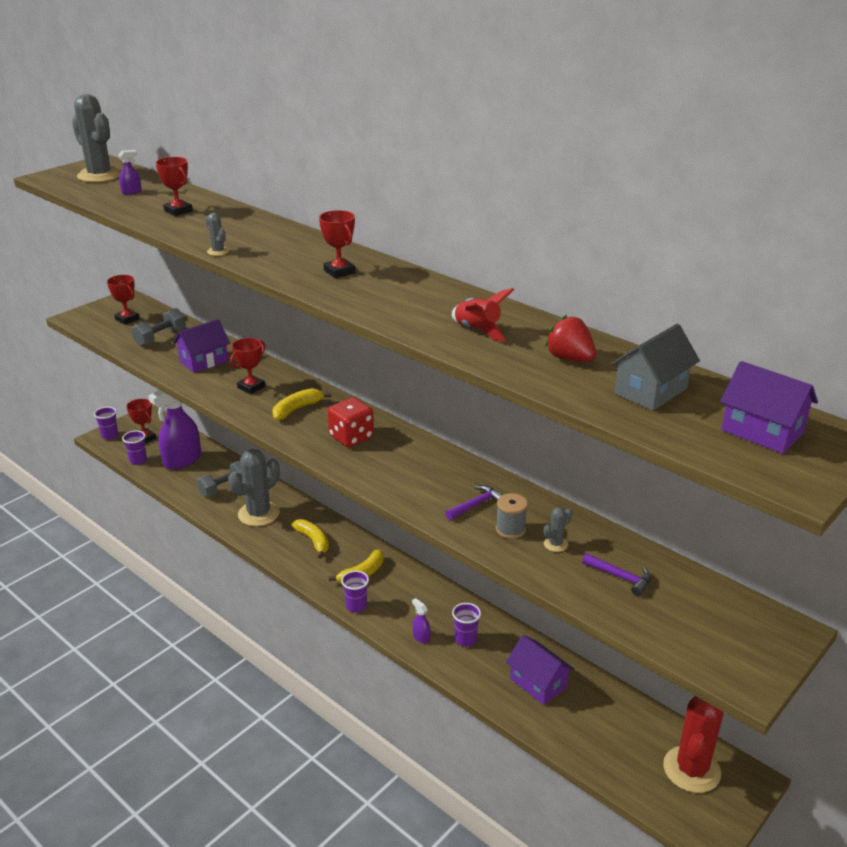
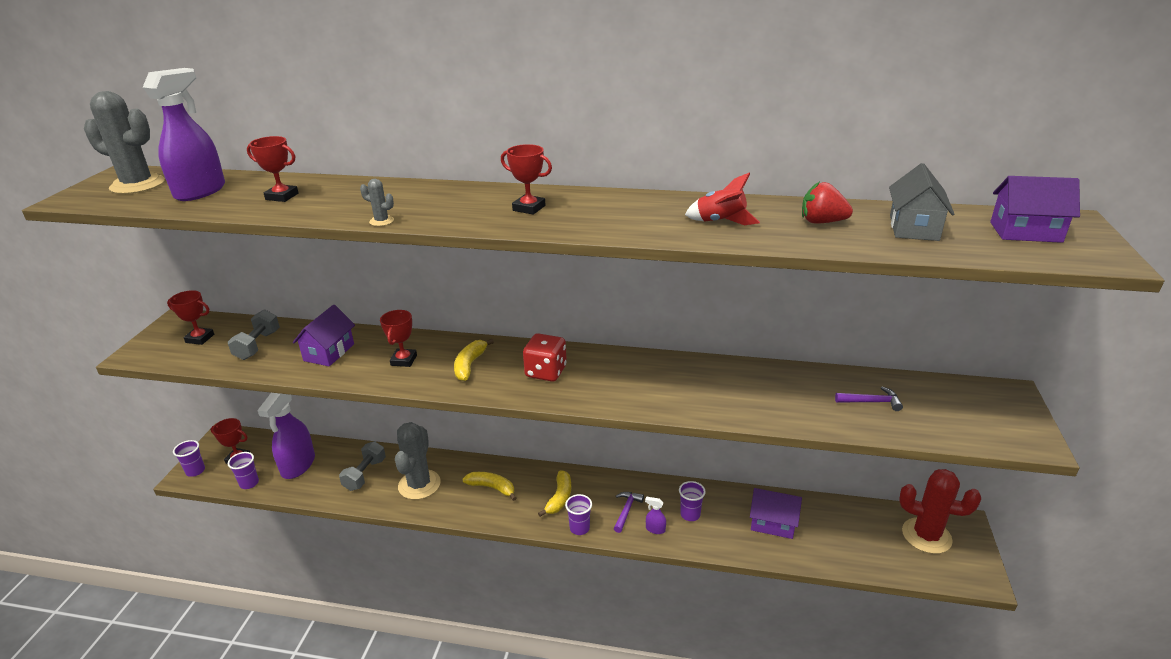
camera: 30 degrees left, 0 degrees up
purple spray bottle [118,150,141,195] -> purple spray bottle [143,68,225,201], size x2.46
purple hammer [445,485,504,520] -> purple hammer moved to [614,492,644,533]
grey spool [496,493,528,539] -> none
grey cactus [544,507,572,552] -> none
red cactus [663,696,723,793] -> red cactus turned 60 degrees counterclockwise [899,469,981,554]

